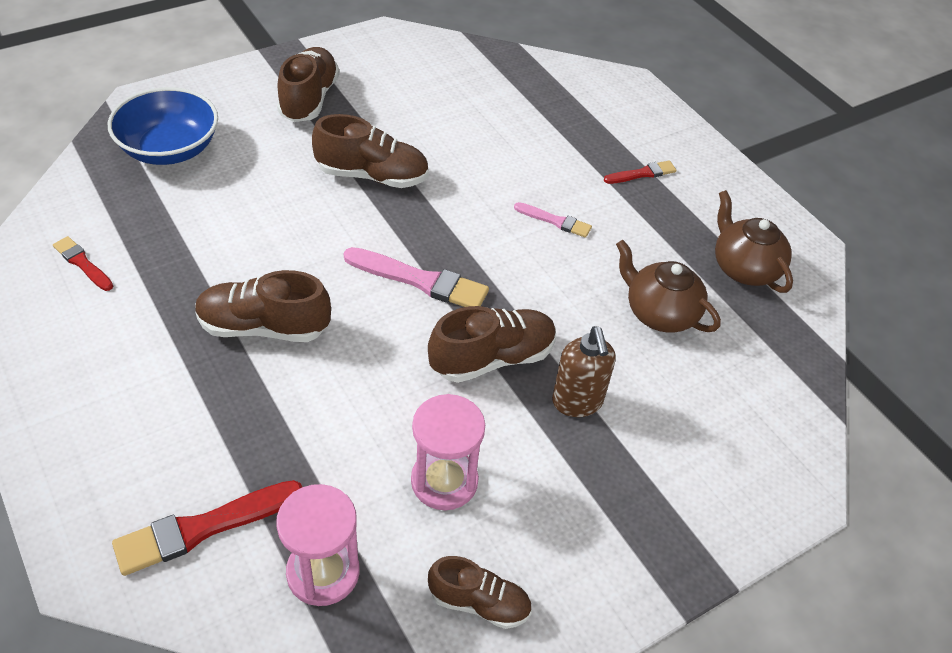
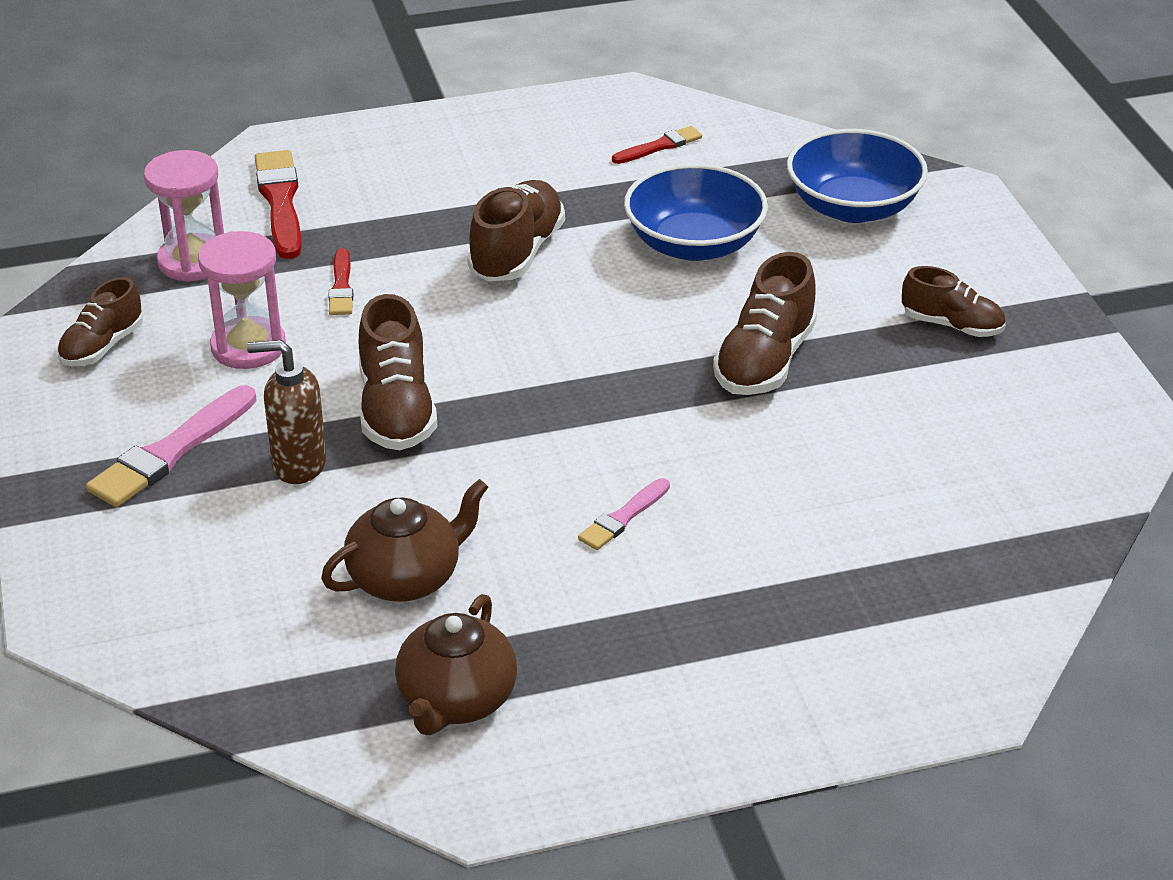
camera: 110 degrees right, 10 degrees down
brown shoe [277,47,339,122] -> brown shoe [902,266,1005,337], size x0.65
pink brush [344,247,489,307] -> pink brush moved to [86,385,257,507]
red brush [604,160,676,184] -> red brush moved to [329,248,353,315]
brown teapot [715,190,793,293] -> brown teapot turned 120 degrees clockwise [395,594,517,735]
none -> blue bowl [624,164,768,261]

